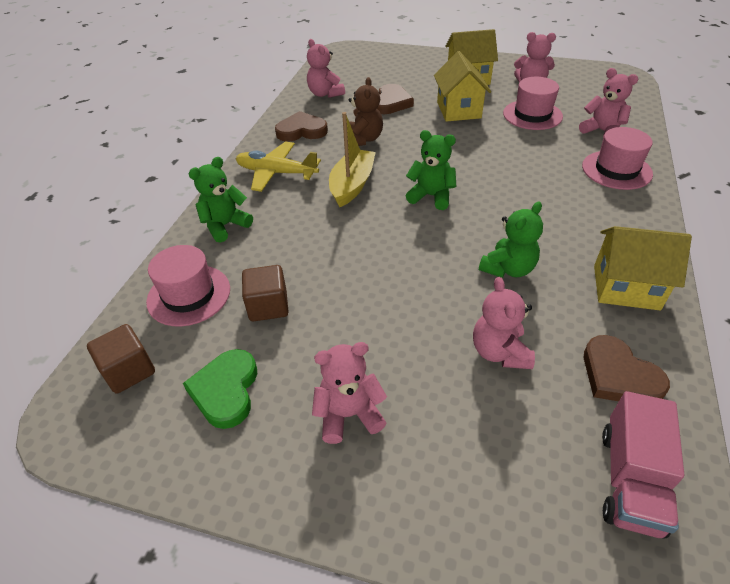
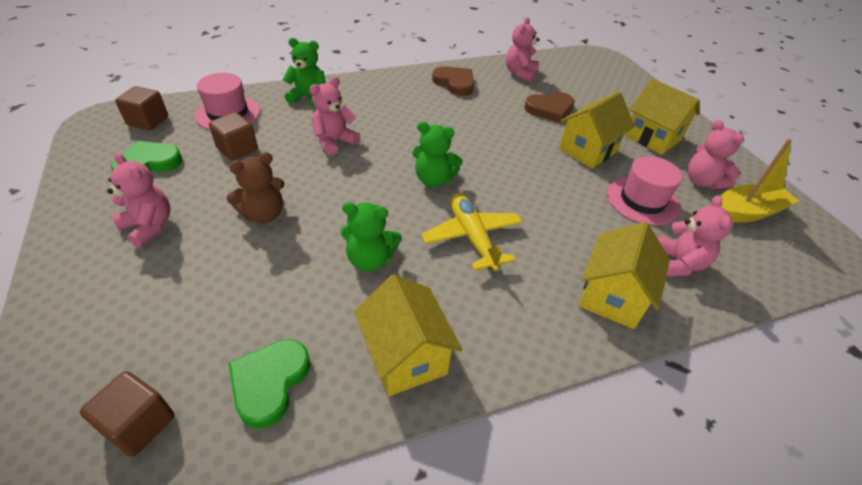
camera: 50 degrees right, 0 degrees up
yellow plane [236,141,321,192] -> yellow plane moved to [421,193,523,271]
yellow boat [329,112,376,207] -> yellow boat moved to [720,138,799,223]
brown teddy bear [349,77,383,146] -> brown teddy bear moved to [226,152,285,223]
green teddy bear [406,130,456,210] -> green teddy bear turned 120 degrees clockwise [412,121,463,187]
pink teddy bear [473,277,535,369] -> pink teddy bear moved to [309,77,360,156]
pink hat [582,127,653,190] -> yellow house [579,222,670,329]
brown heart [584,335,670,401] -> green heart [228,339,310,429]
pink truck [602,391,684,538] -> brown cube [80,371,175,457]

